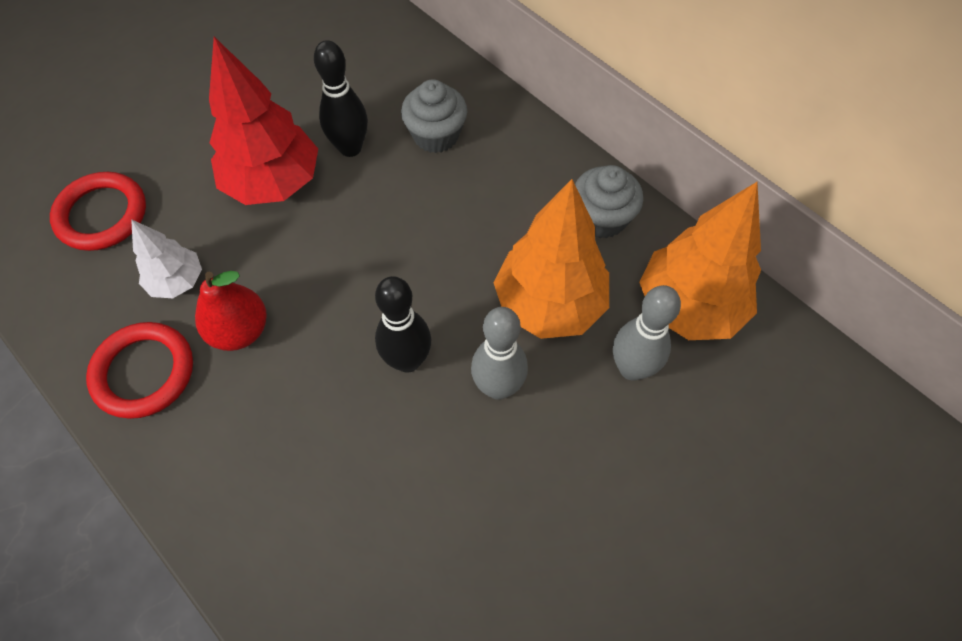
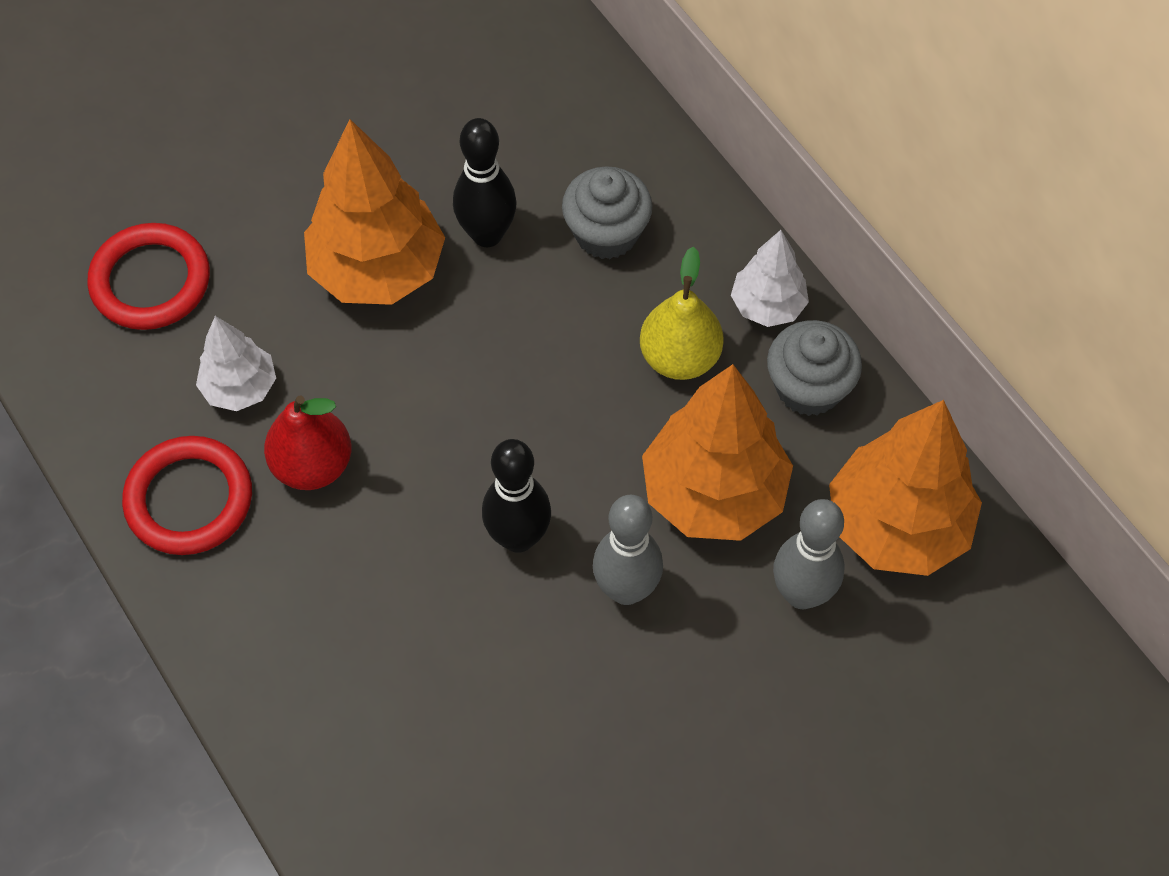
camera: 10 degrees right, 0 degrees up
red tree [209,37,318,205] -> orange tree [304,119,445,305]
none -> yellow pear [640,247,724,380]
none -> white tree [731,230,809,327]

